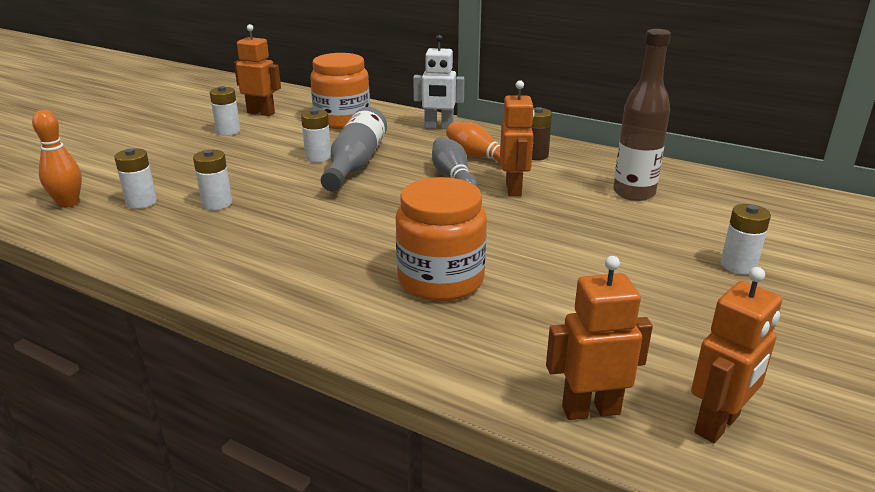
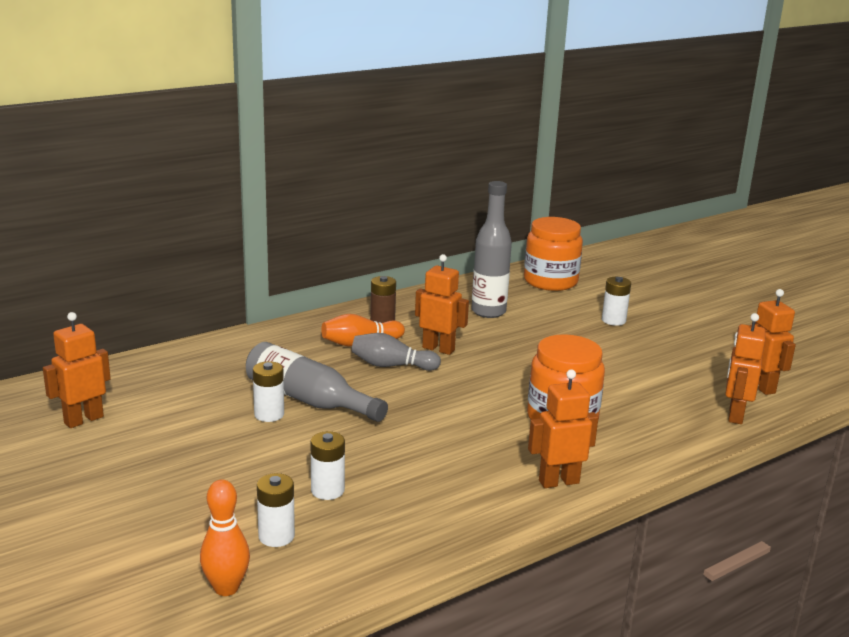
camera: 65 degrees left, 5 degrees down
white battery [210,86,240,136] -> none
orange jar [310,53,370,129] -> orange jar moved to [524,217,583,291]
white robot [413,35,465,129] -> none
brown bottle [613,29,671,201] -> grey bottle [471,181,512,318]
none -> orange robot [528,370,598,488]

